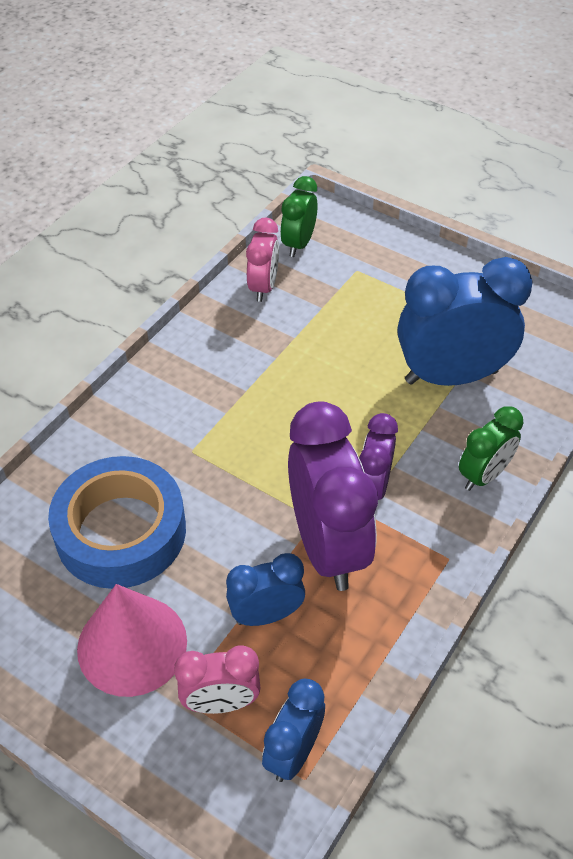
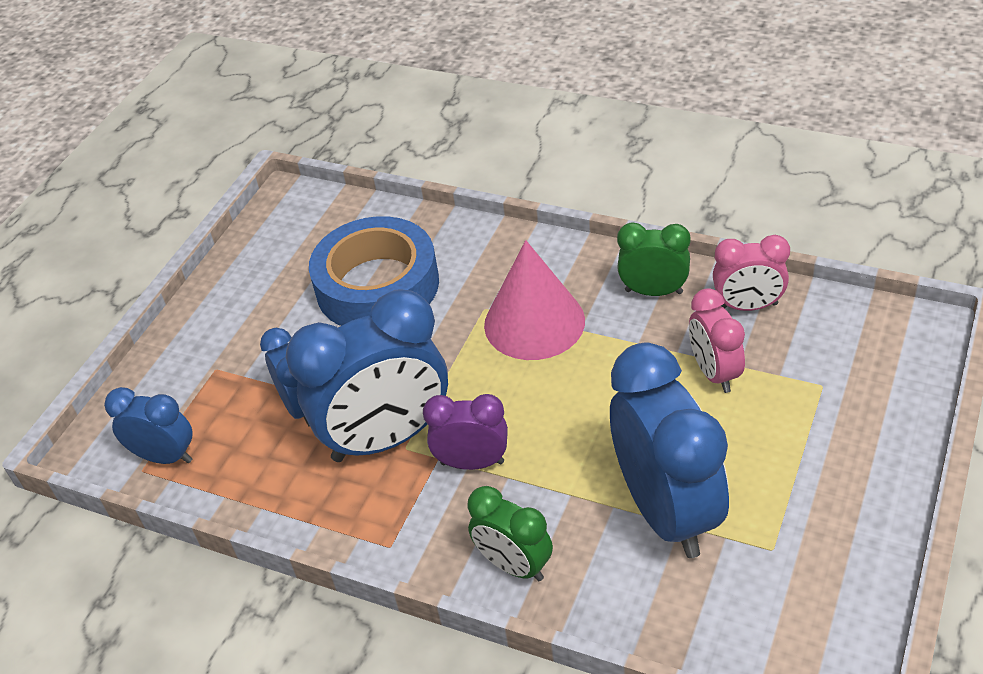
camera: 85 degrees right, 5 degrees down
pink cone [77,584,187,697] -> pink cone moved to [484,240,585,360]
pink clock [174,645,260,714] -> pink clock moved to [689,288,745,393]
green clock [280,176,318,257] -> green clock moved to [617,222,691,296]
purple clock [288,401,378,591] -> blue clock [286,289,448,462]

